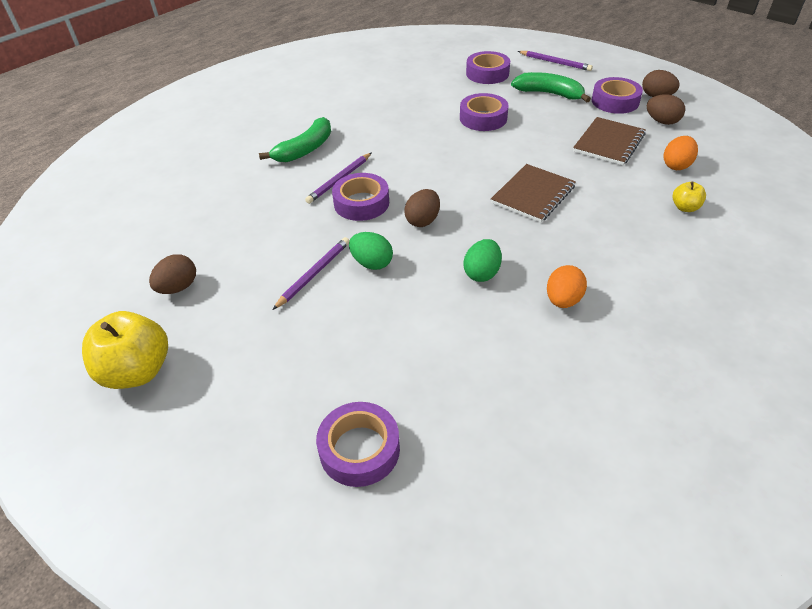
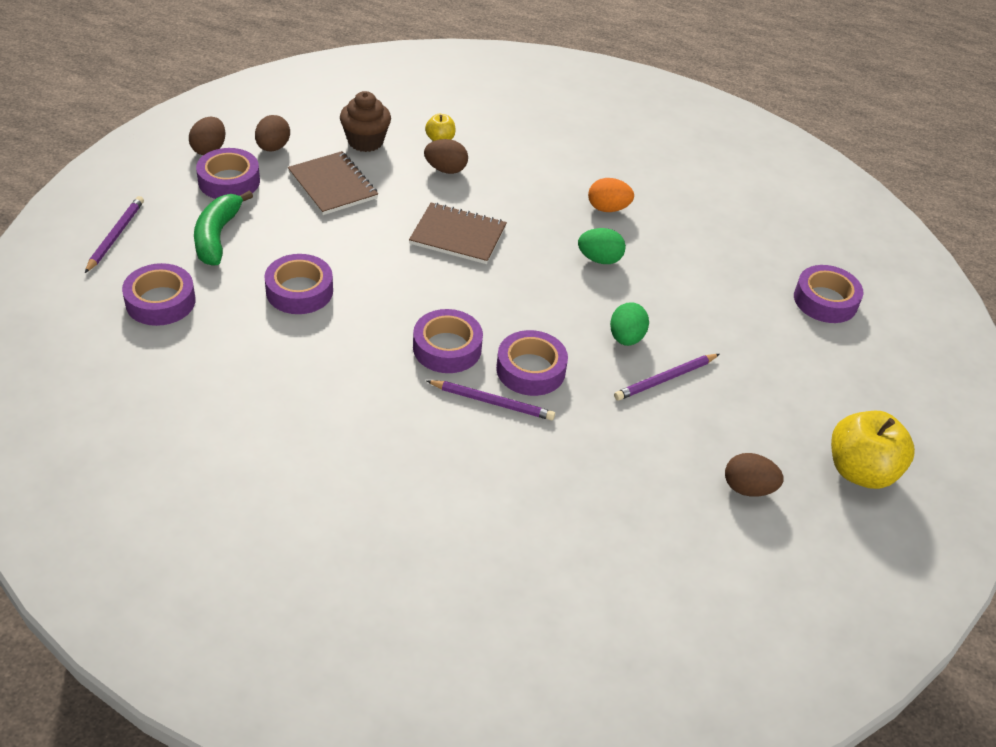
camera: 115 degrees left, 0 degrees up
green banana [259,117,331,162] -> none
purple pencil [273,237,349,310] -> purple pencil turned 45 degrees counterclockwise [614,354,719,400]
brown egg [404,189,440,227] -> brown egg moved to [424,139,468,174]
brown notebook [573,117,646,165] -> brown notebook turned 45 degrees clockwise [288,151,378,215]
orange egg [663,136,698,170] -> brown cupcake [340,91,391,152]
none -> purple tape [413,309,483,373]

